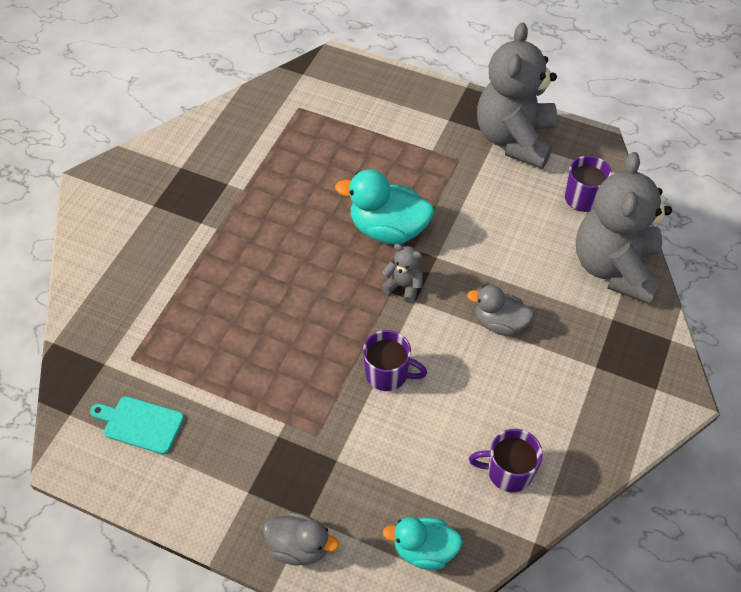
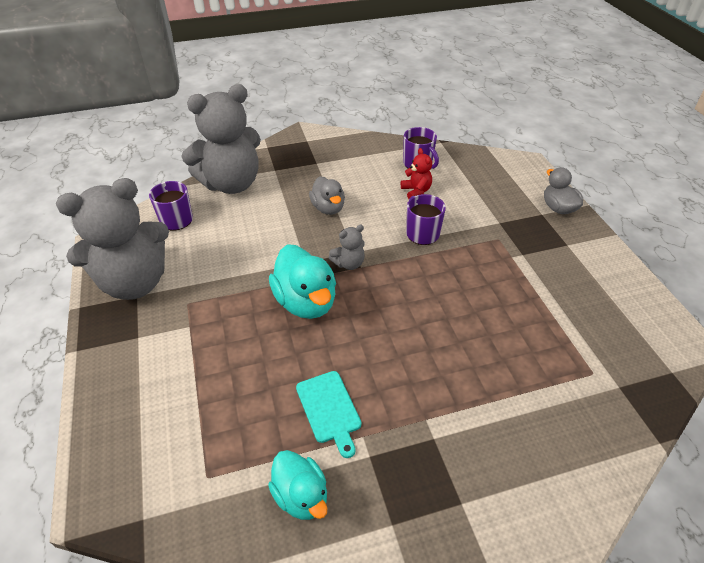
camera: 130 degrees left, 10 degrees down
turquoise cutting board [90,396,184,454] -> turquoise cutting board moved to [296,371,361,458]
grey teddy bear [381,244,423,303] -> grey teddy bear turned 105 degrees counterclockwise [329,225,365,270]
turquoise duck [382,517,463,570] -> turquoise duck moved to [268,450,327,520]
none -> red teddy bear [401,148,432,199]

